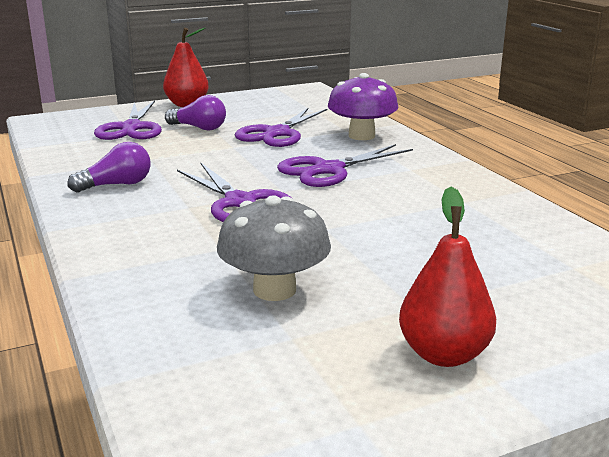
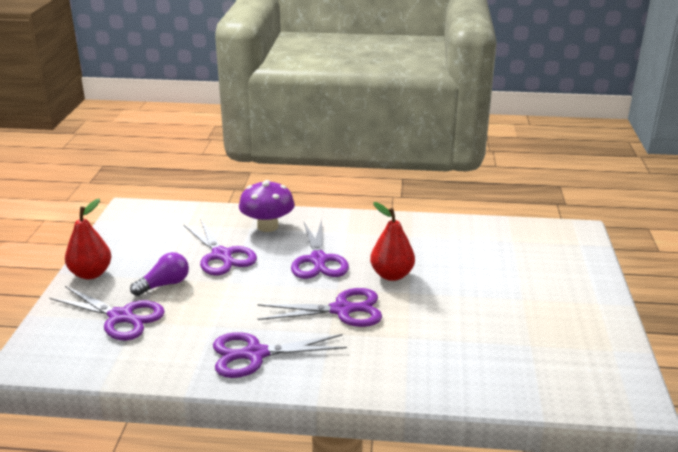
camera: 60 degrees left, 5 degrees up
purple light bulb [68,142,150,193] -> purple scissors [213,332,347,378]
grey mushroom [217,195,331,301] -> none
red pear [399,187,496,367] -> red pear moved to [370,202,415,281]

